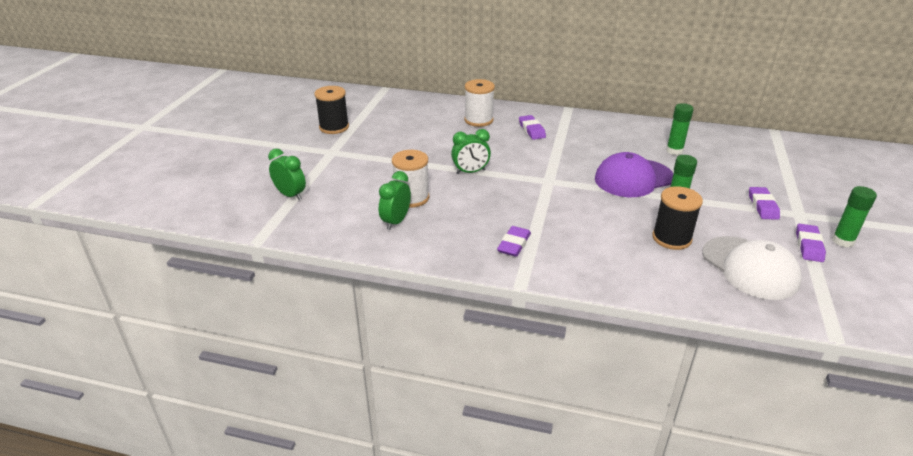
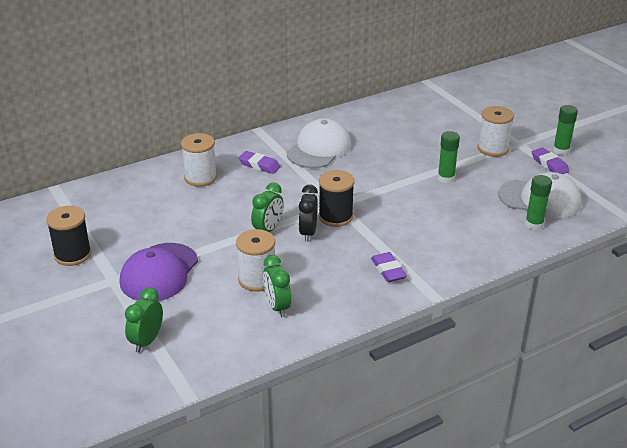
camera: 45 degrees left, 0 degrees up
green clock [268,149,306,200] -> green clock turned 60 degrees counterclockwise [125,288,163,353]
purple cap [595,152,673,197] -> purple cap moved to [120,243,198,301]
black spool [652,186,703,250] -> black spool moved to [319,170,355,227]
green glue stick [666,103,694,155] -> green glue stick moved to [525,175,552,230]
purple eraser [749,187,780,220] -> white spool [477,106,514,157]
none -> white cap [287,118,351,168]
none -> black clock [299,185,318,242]

